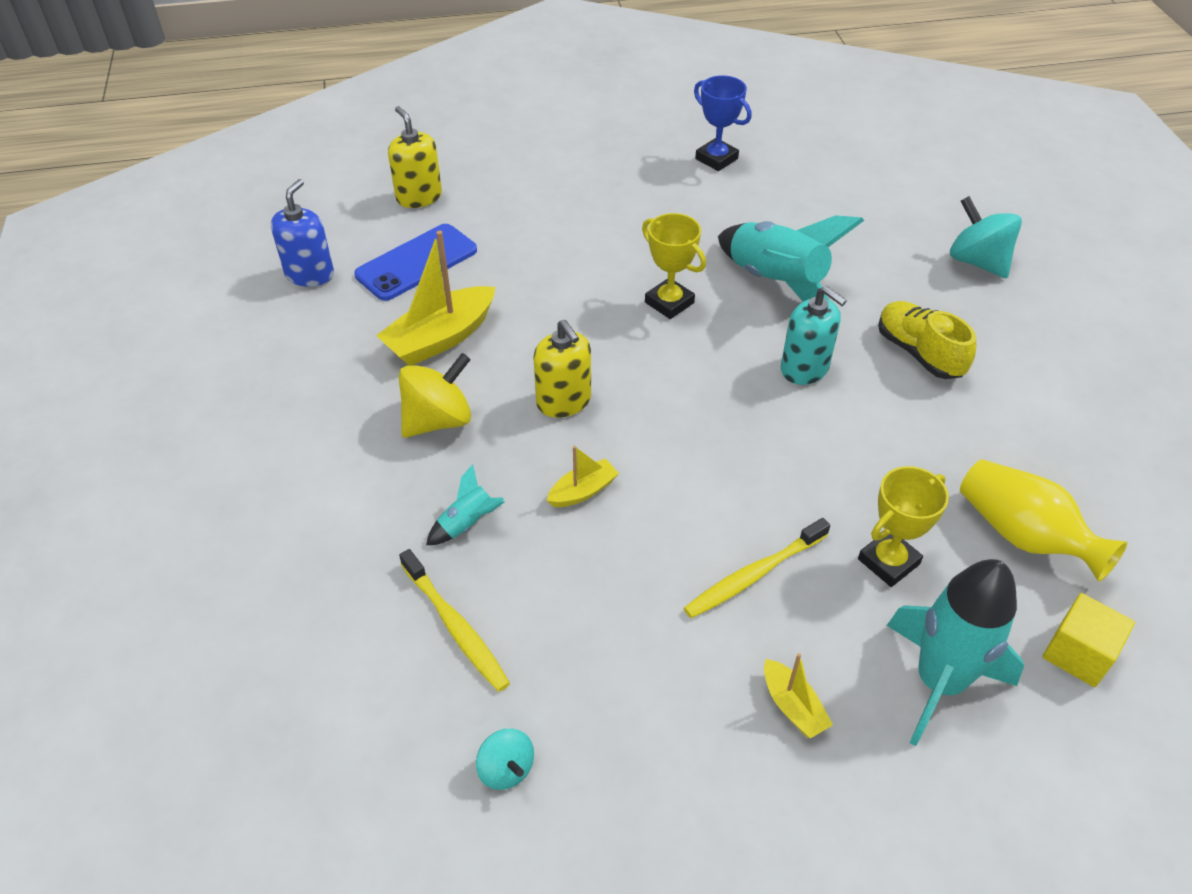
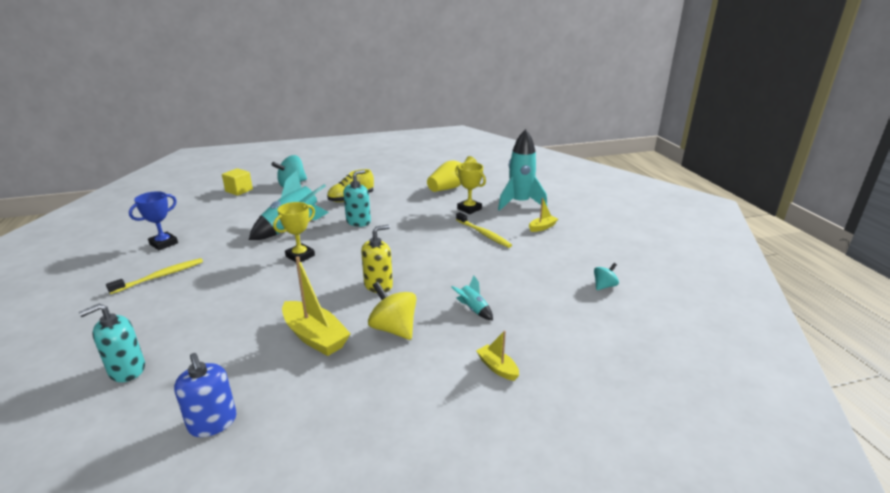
camera: 95 degrees left, 20 degrees down
blue soap dispenser [271,179,334,287] -> blue soap dispenser turned 135 degrees counterclockwise [174,353,237,437]
blue phone [354,224,477,301] -> none
yellow soap dispenser [388,106,442,208] -> turquoise soap dispenser [79,304,145,382]
yellow toothbrush [399,549,510,692] -> yellow toothbrush moved to [106,258,203,294]
yellow boat [546,446,619,507] -> yellow boat moved to [476,331,519,381]
yellow cube [1043,593,1135,687] -> yellow cube moved to [222,168,253,196]

